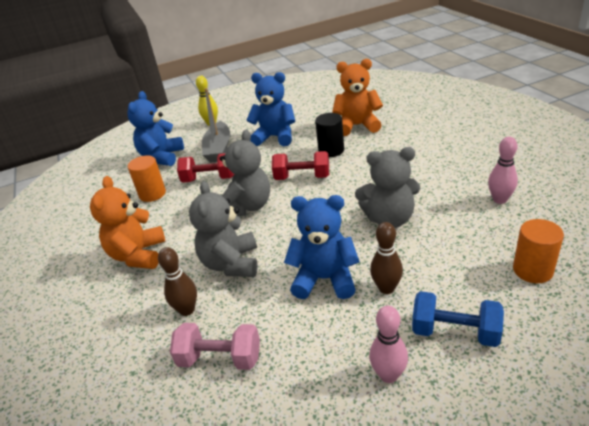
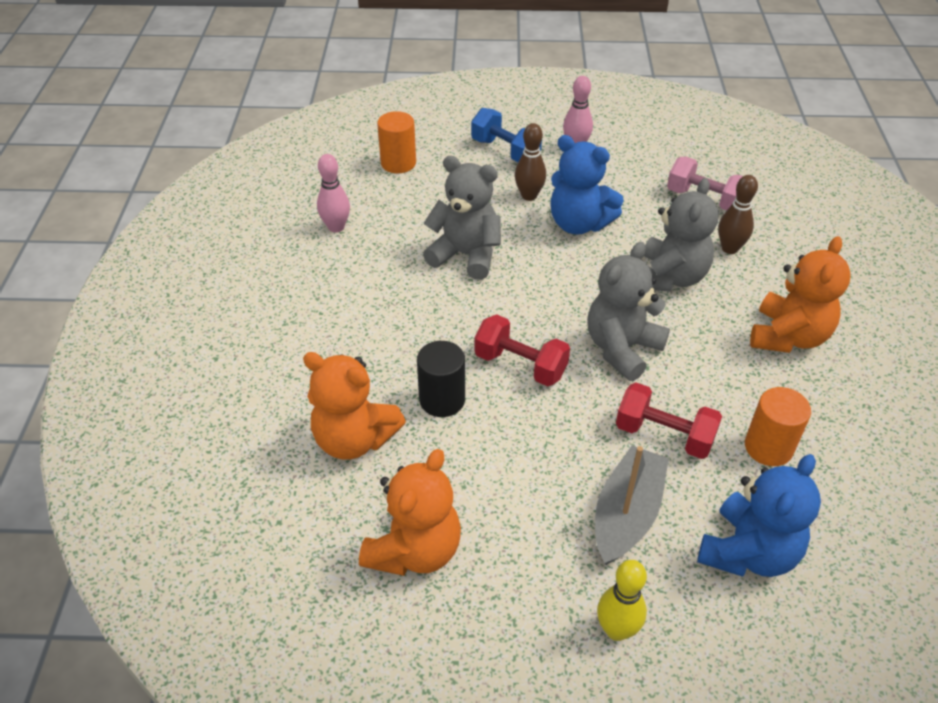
camera: 160 degrees left, 10 degrees up
blue teddy bear [247,72,295,146] -> none
none -> orange teddy bear [359,449,461,576]

